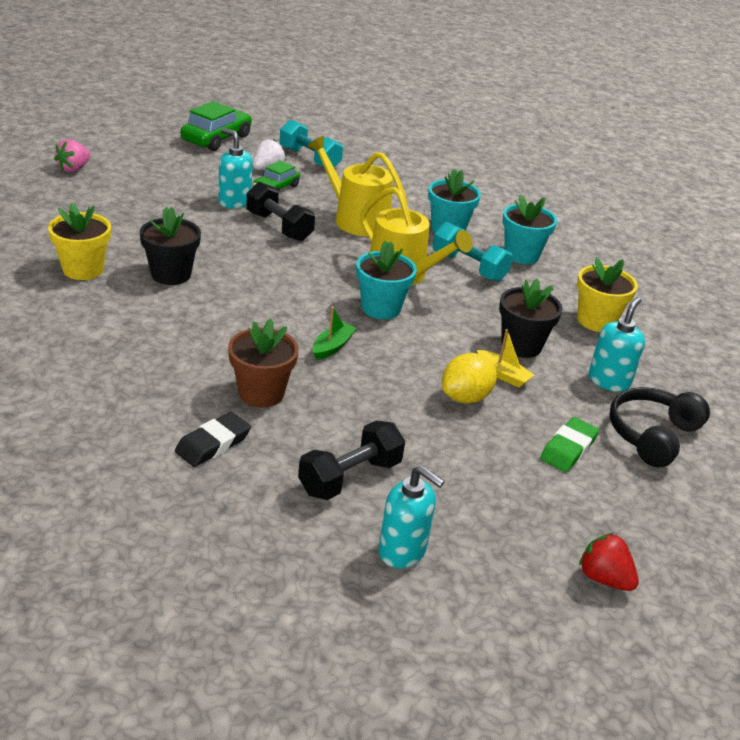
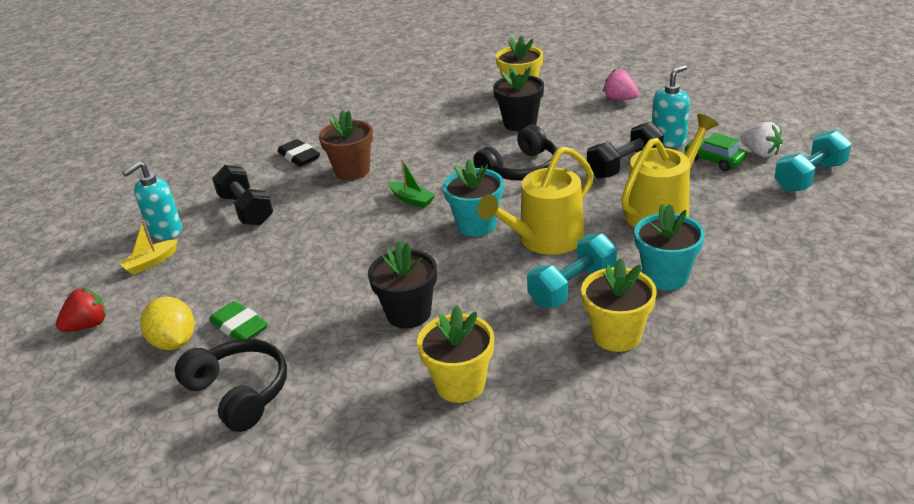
camera: 105 degrees right, 0 degrees up
pink strawberry [54,139,91,172] -> pink strawberry moved to [603,69,639,100]
green car [181,101,252,151] -> none
yellow lemon [442,353,497,403] -> yellow lemon moved to [140,297,194,350]
yellow boat [477,329,535,388] -> yellow boat moved to [119,220,178,275]
turquoise flower pot [502,195,557,264] -> yellow flower pot [581,258,657,352]
turquoise soap dispenser [589,297,645,392] -> none
none -> black headphones [473,125,557,181]

